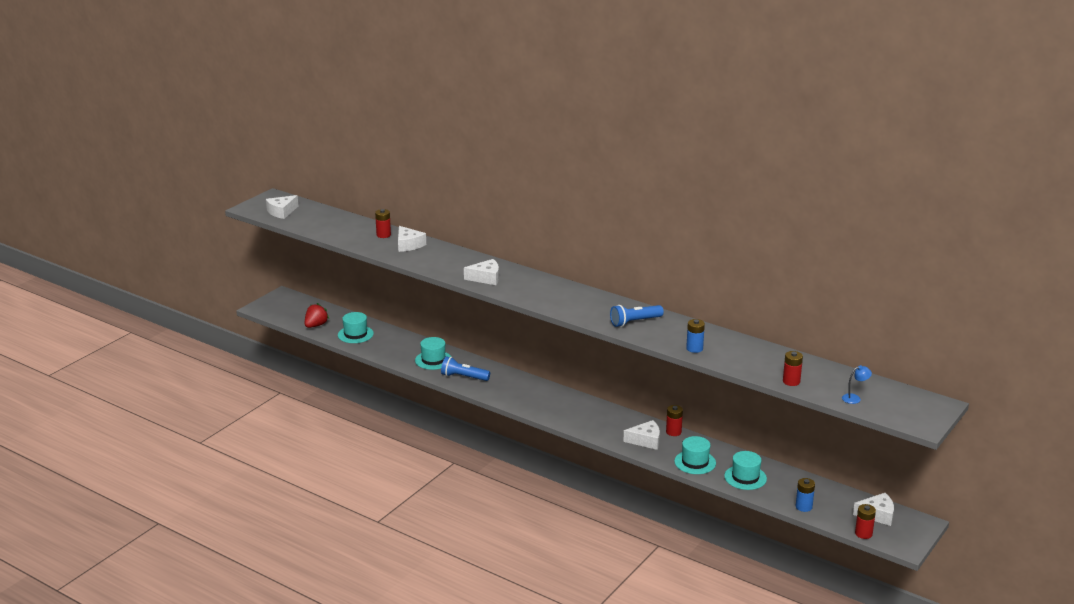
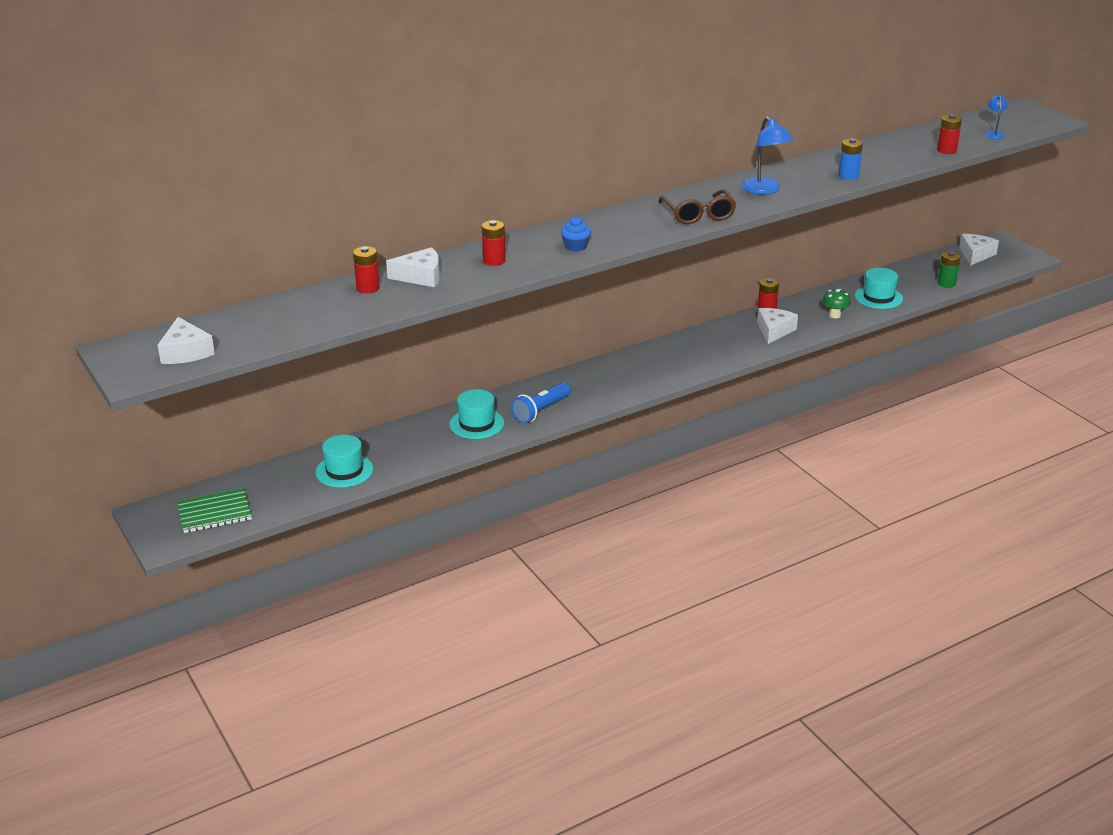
camera: 65 degrees left, 5 degrees up
red strawberry [305,303,329,328] -> none
white cheese [464,259,499,285] -> blue cupcake [561,216,591,251]
blue flashlight [610,305,664,327] -> blue lamp [742,116,793,194]
turquoise hat [674,436,716,474] -> green mushroom [822,289,851,319]
blue battery [796,478,815,512] -> green battery [937,251,961,288]
red battery [855,504,876,539] -> red battery moved to [482,220,506,266]
none -> green notebook [177,488,252,533]
none -> brown glasses [658,189,736,224]

